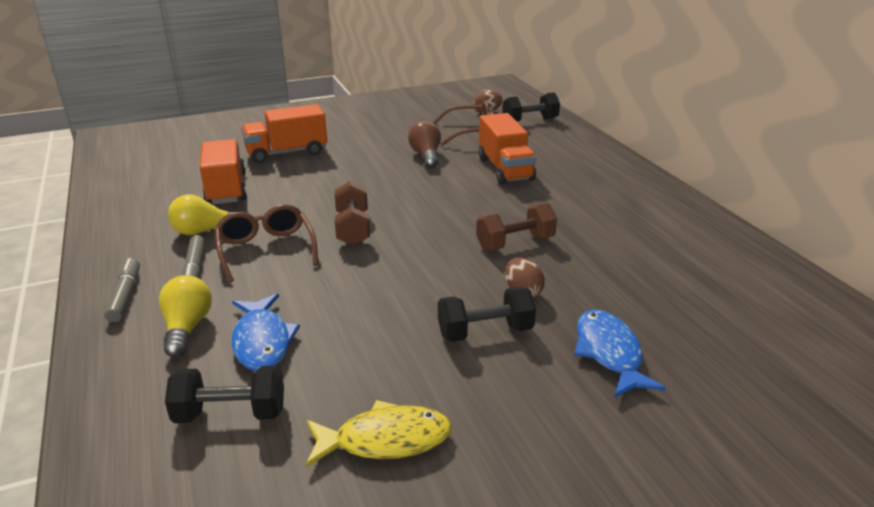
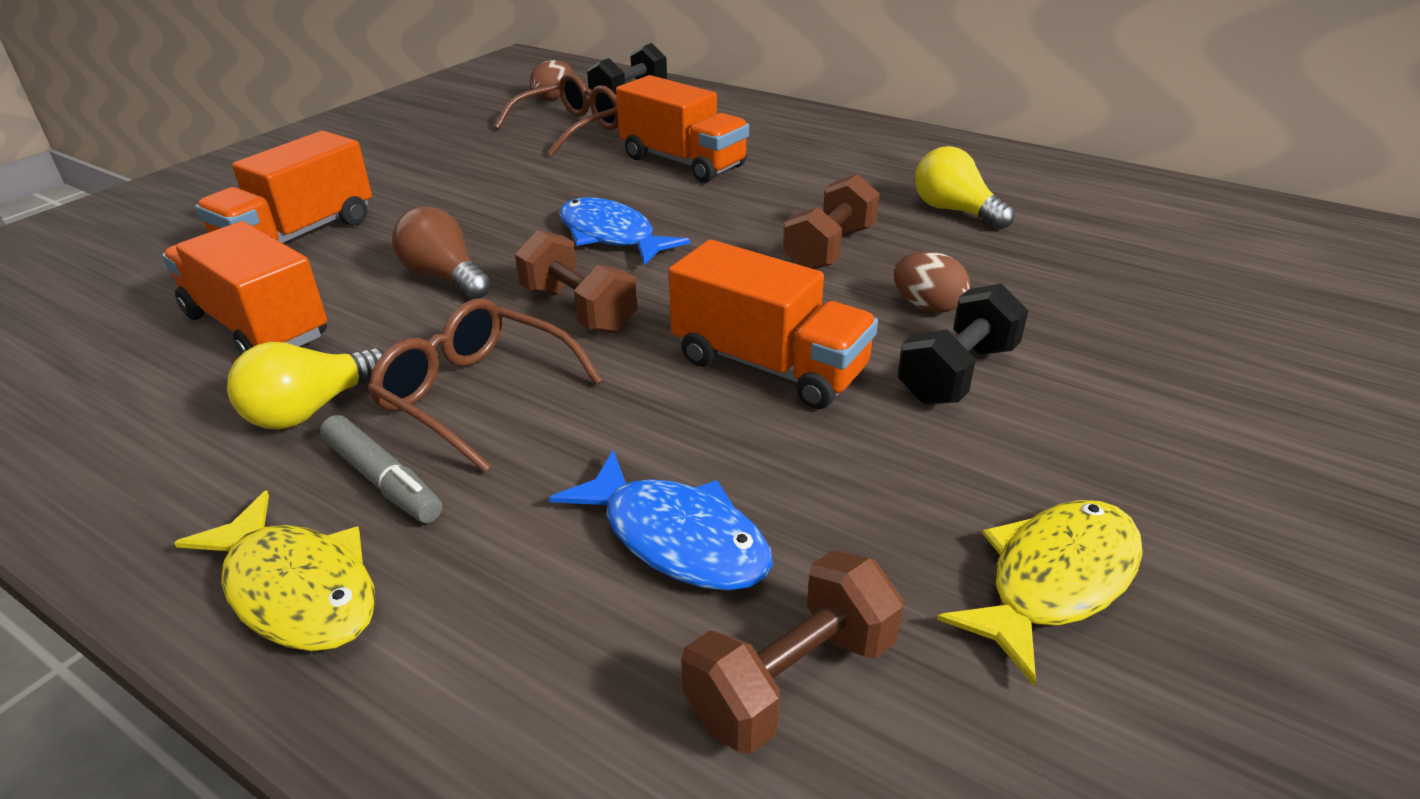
camera: 35 degrees left, 5 degrees up
grey marker [104,258,140,322] -> yellow fish [174,491,376,651]
yellow light bulb [159,275,212,358] -> yellow light bulb moved to [915,146,1015,230]
black dumbbell [165,365,284,423] -> brown dumbbell [681,550,903,754]
brown light bulb [408,121,441,168] -> brown light bulb moved to [392,206,491,299]
blue fish [574,309,666,398] -> blue fish moved to [559,197,690,265]
none -> orange truck [669,240,878,410]

